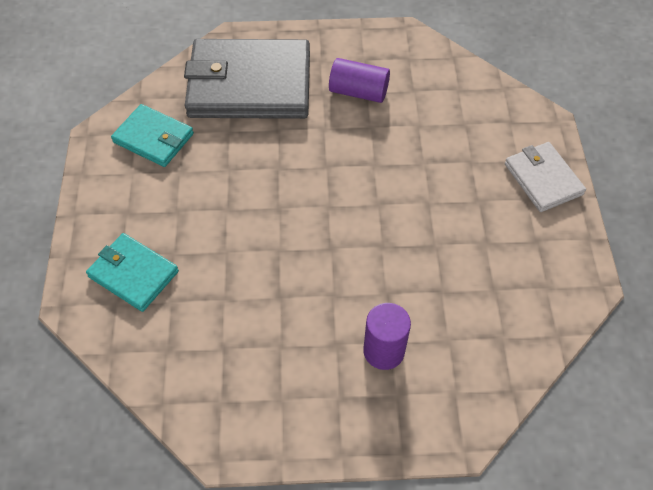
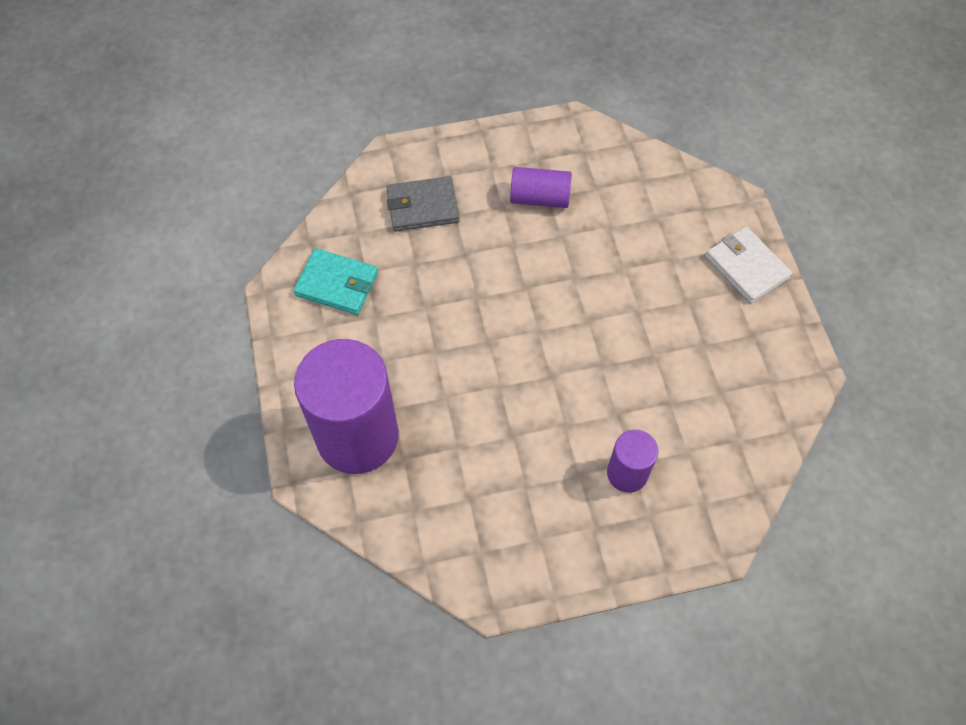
camera: 10 degrees left, 5 degrees up
turquoise wallet [86,233,179,312] -> purple cylinder [294,339,399,474]
grey wallet [184,39,310,119] -> grey wallet [386,176,460,232], size x0.52

